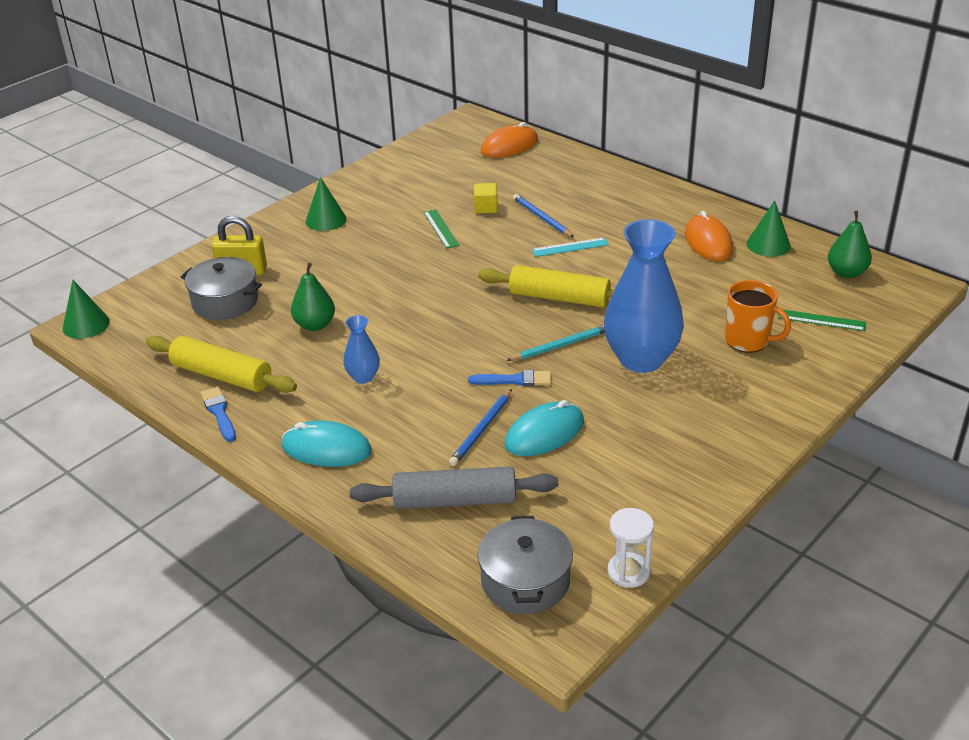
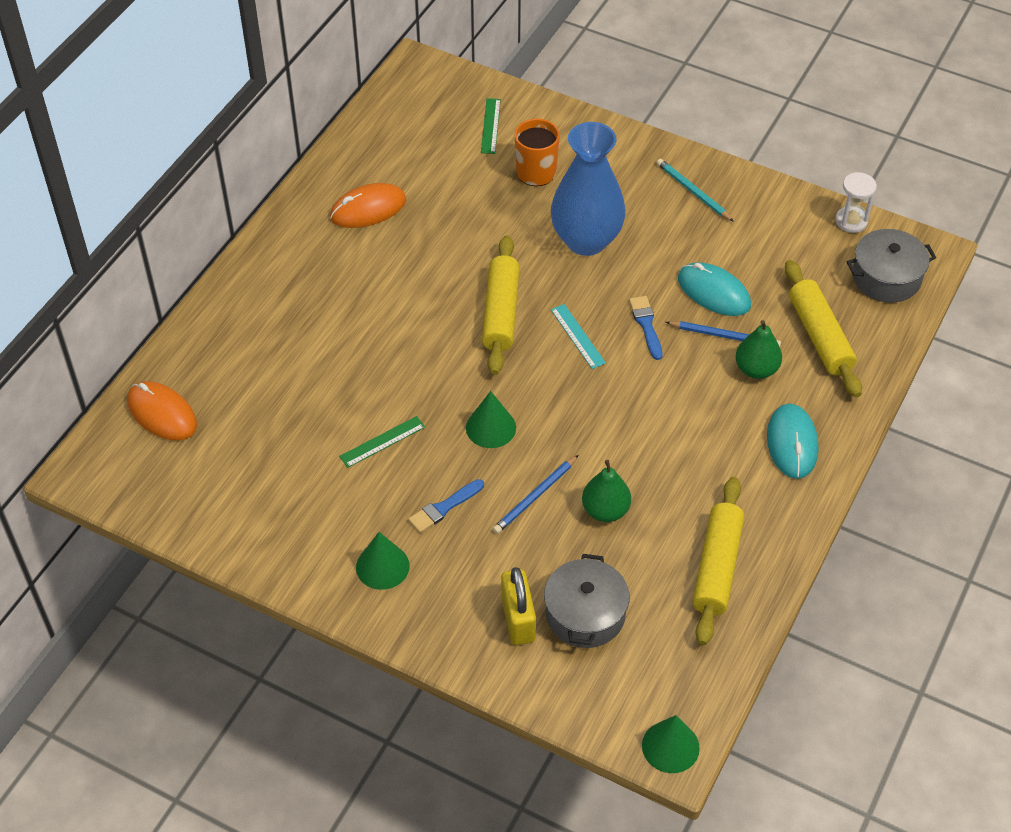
camera: 105 degrees left, 15 degrees up
blue brush [201,387,236,442] -> blue brush moved to [408,479,484,533]
blue vase [343,315,380,384] -> none
grey rolling pin [350,466,558,509] -> yellow rolling pin [785,260,862,397]
yellow cube [474,183,498,214] -> none
turquoise pencil [506,325,605,361] -> turquoise pencil moved to [656,159,734,222]
blue pencil [513,194,574,237] -> blue pencil moved to [493,455,578,534]
turquoise ruler [532,237,609,257] -> turquoise ruler moved to [551,304,606,369]
green cone [747,200,791,257] -> green cone moved to [466,391,516,448]
green pear [828,211,872,278] -> green pear moved to [735,320,782,379]

